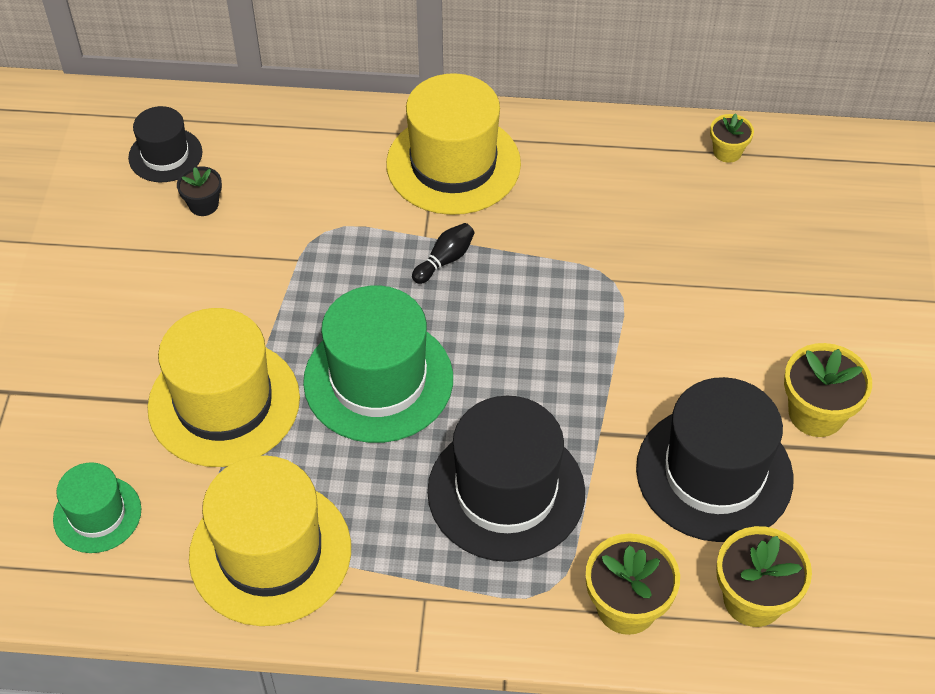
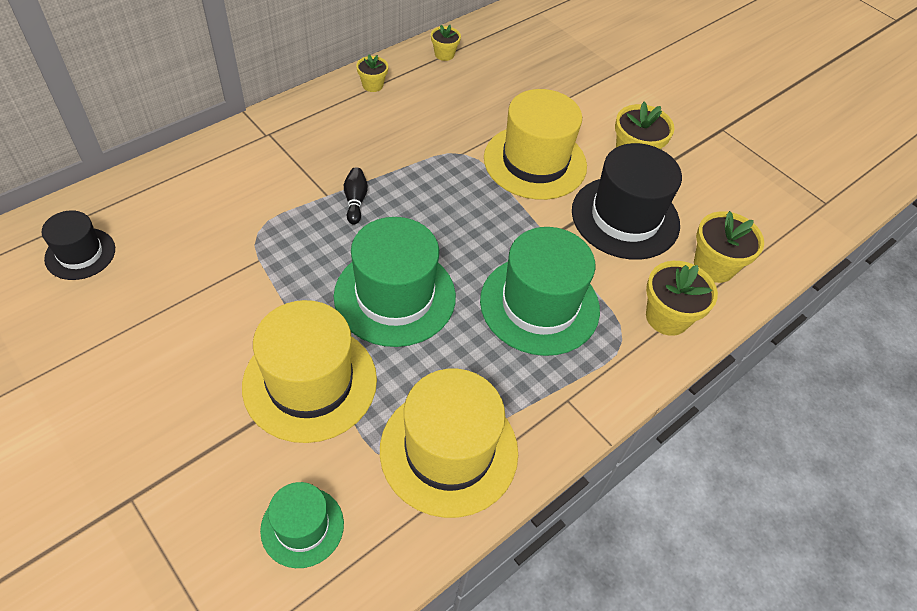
camera: 50 degrees left, 0 degrees up
black flower pot [177,166,222,216] -> none
yellow hat [386,73,521,215] -> yellow hat moved to [484,89,587,200]
black hat [427,396,585,562] -> green hat [480,227,600,356]
none -> yellow flower pot [356,55,388,92]

